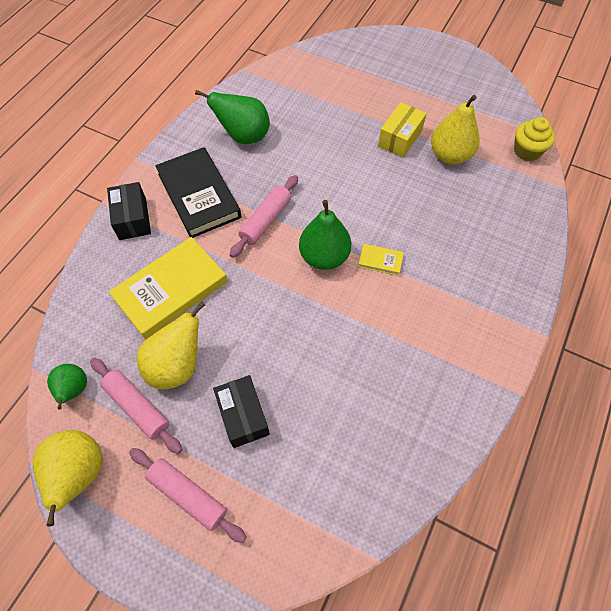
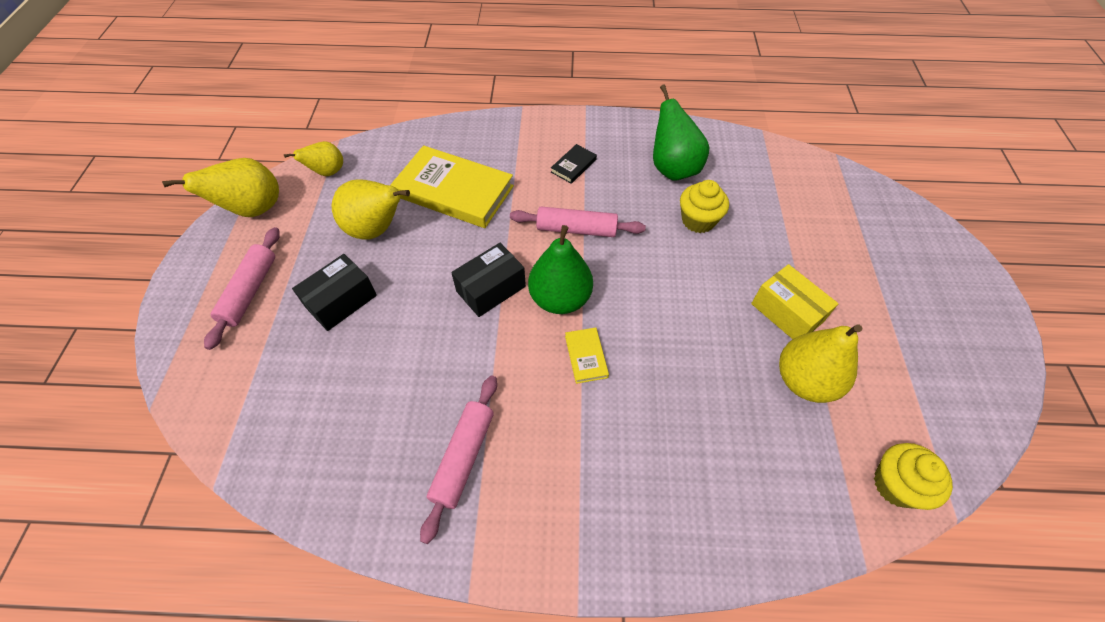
camera: 65 degrees right, 5 degrees down
green pear [47,364,87,409] -> yellow pear [284,141,343,176]
pink rolling pin [90,358,182,454] -> pink rolling pin moved to [420,375,497,544]
black box [107,182,151,240] -> black box moved to [451,243,526,317]
black book [155,147,242,238] -> black book [551,144,597,184], size x0.43
yellow box [378,102,427,158] -> yellow box turned 45 degrees clockwise [751,264,839,339]
none -> yellow cupcake [680,180,729,233]

